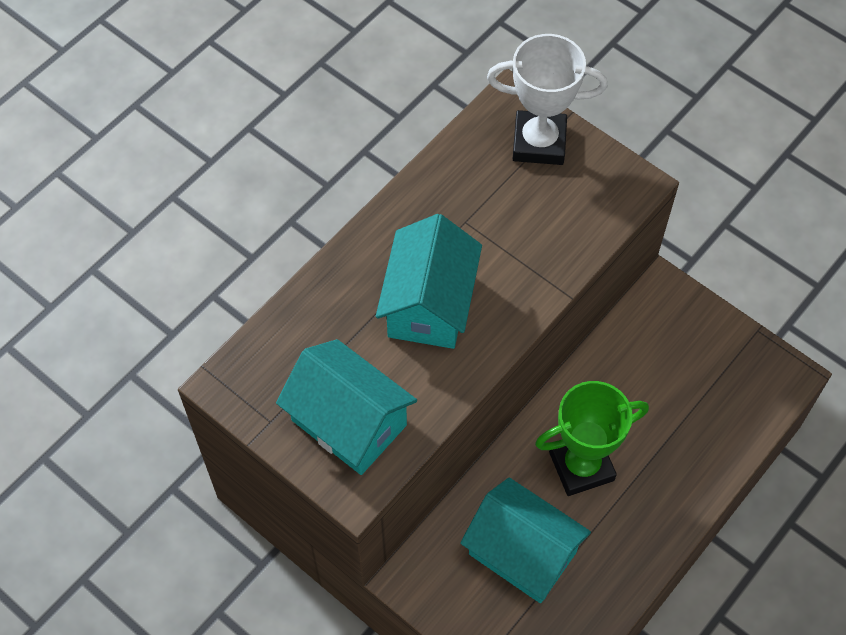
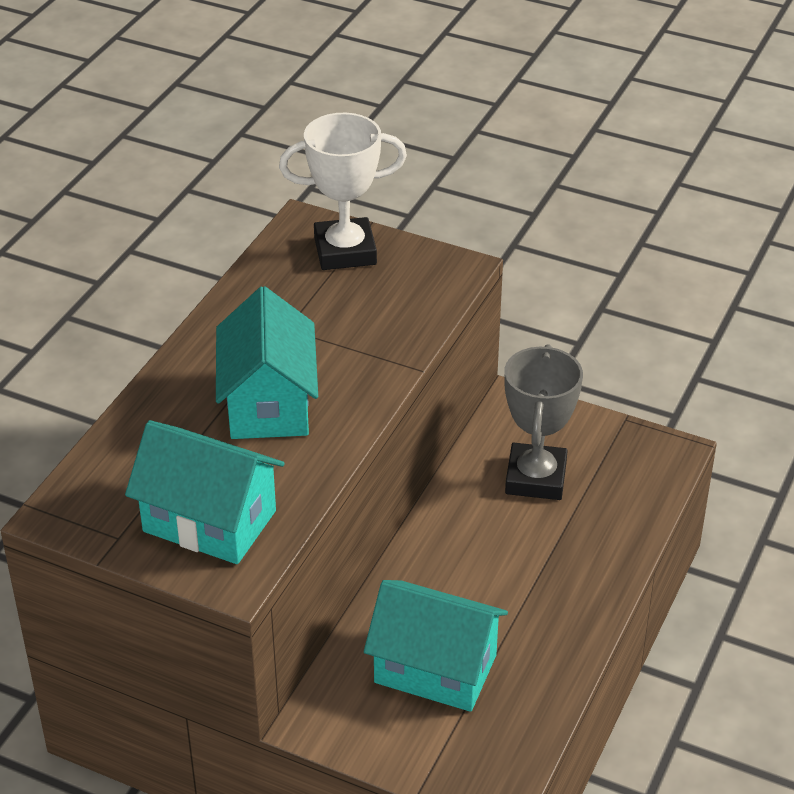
camera: 15 degrees left, 20 degrees down
green trophy [535,381,649,496] -> none
none -> grey trophy [505,344,583,500]

